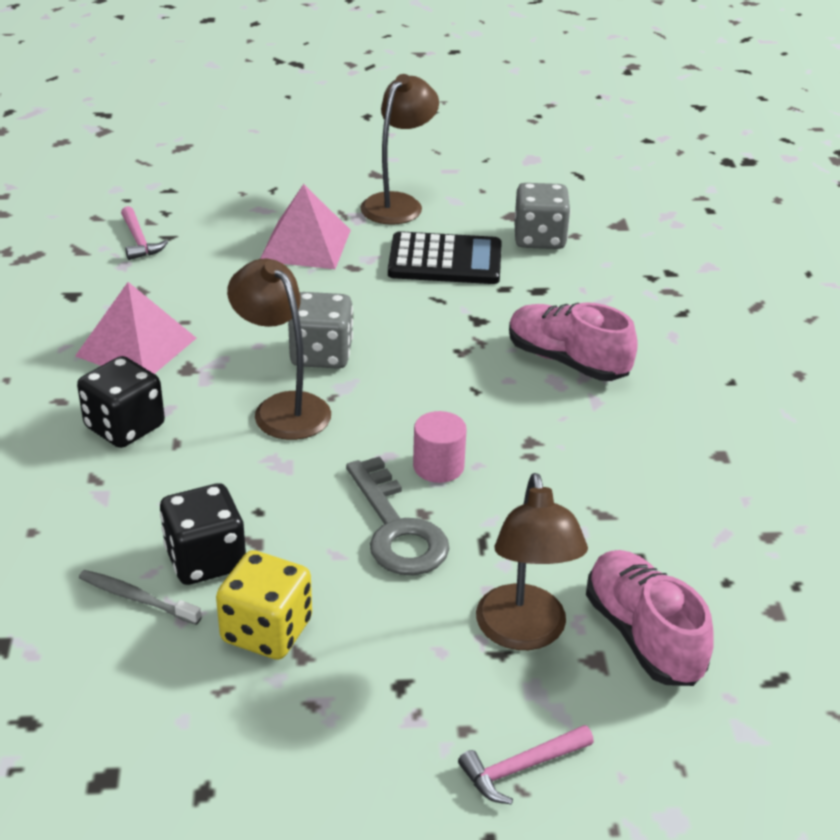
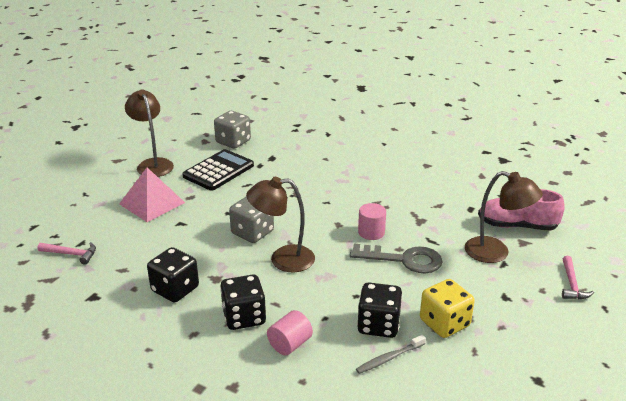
camera: 55 degrees left, 5 degrees down
pink pyramid [75,282,196,374] -> black dice [147,247,199,302]
pink shoe [509,302,638,381] -> none
none -> pink cylinder [267,310,313,355]

